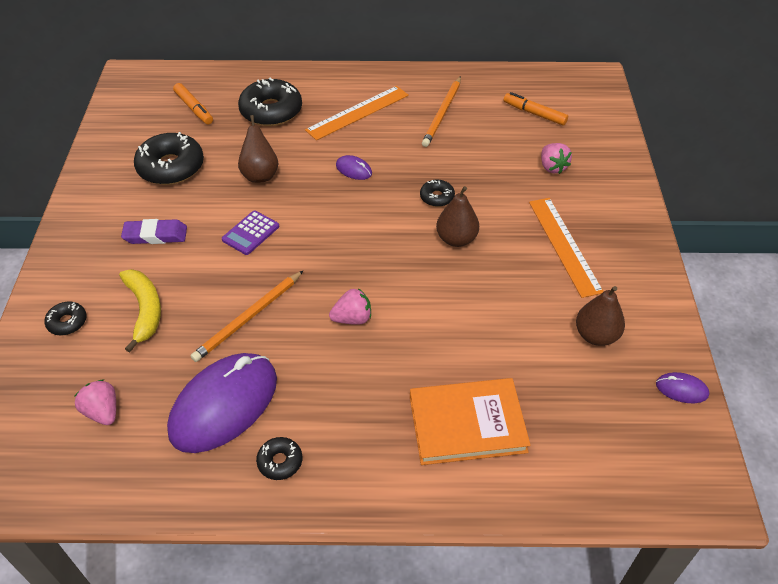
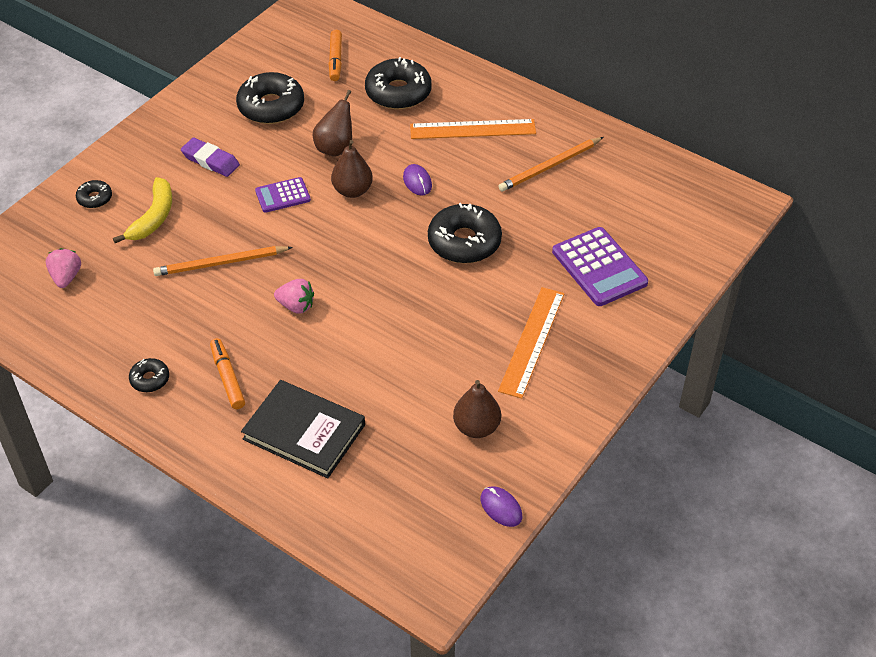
camera: 35 degrees right, 0 degrees up
purple mouse [167,353,277,453] -> none
orange book [410,378,530,465] -> black book [241,380,365,478]
black donut [420,180,455,207] -> black donut [428,203,502,263], size x2.01
brown pear [436,186,479,247] -> brown pear moved to [331,140,373,198]
orange marker [504,92,568,125] -> orange marker moved to [210,338,245,409]
pink strawberry [541,143,572,174] -> purple calculator [552,227,648,306]

